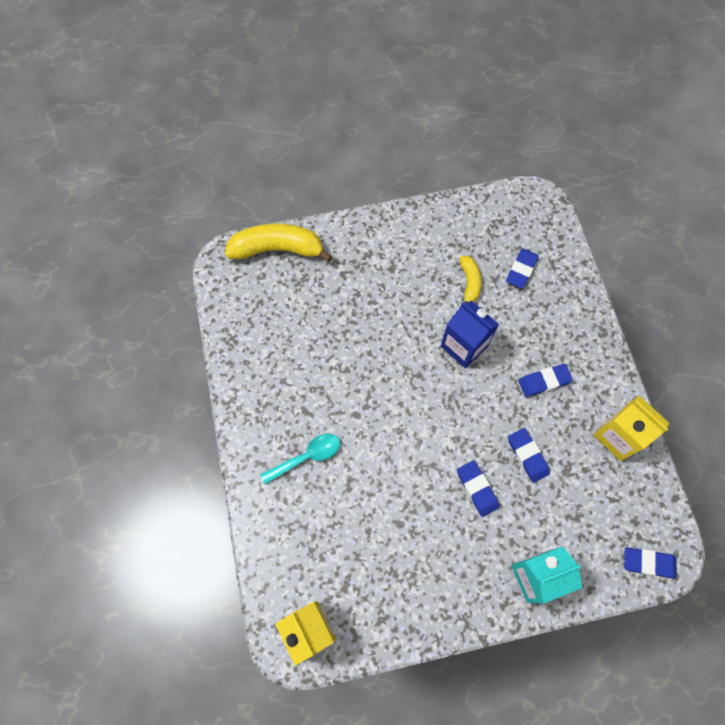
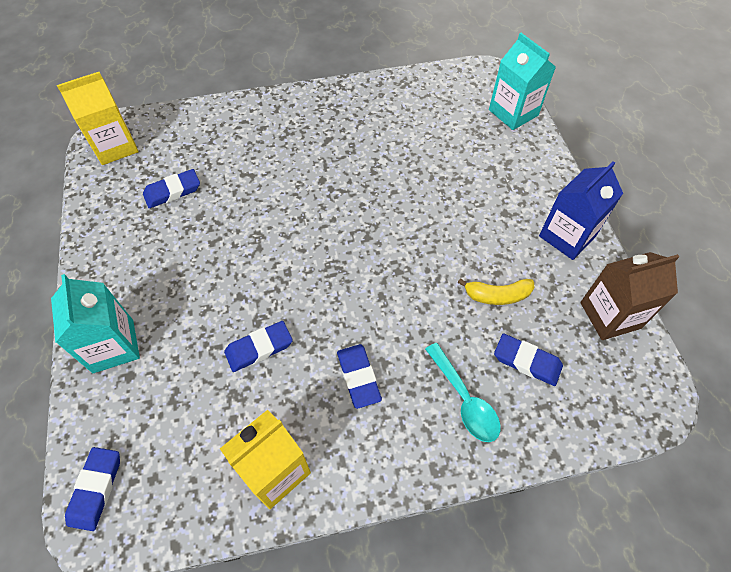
camera: 90 degrees right, 10 degrees down
yellow banana [225,223,333,262] -> turquoise carton [489,33,556,130]
turquoise spoon [260,433,340,484] -> turquoise spoon moved to [425,343,501,442]
blue carton [441,301,499,368] -> blue carton moved to [539,161,623,260]
blue eraser [457,460,499,517] -> blue eraser moved to [143,169,200,208]
none -> brown carton [580,252,679,340]

